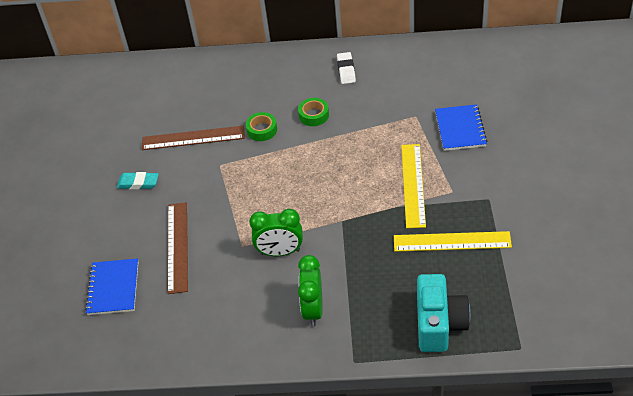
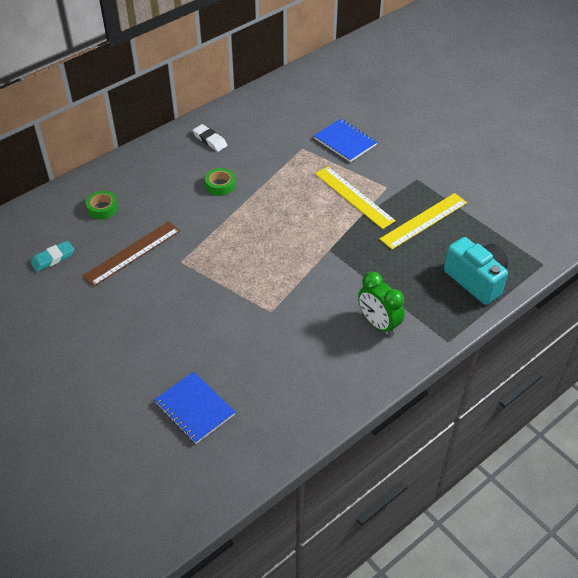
camera: 45 degrees left, 0 degrees up
turquoise eraser [117,172,159,189] -> turquoise eraser moved to [30,241,74,272]
brown ruler [168,202,188,294] -> none
green tape [246,112,277,141] -> green tape moved to [86,191,118,220]
green clock [249,209,303,256] -> none

